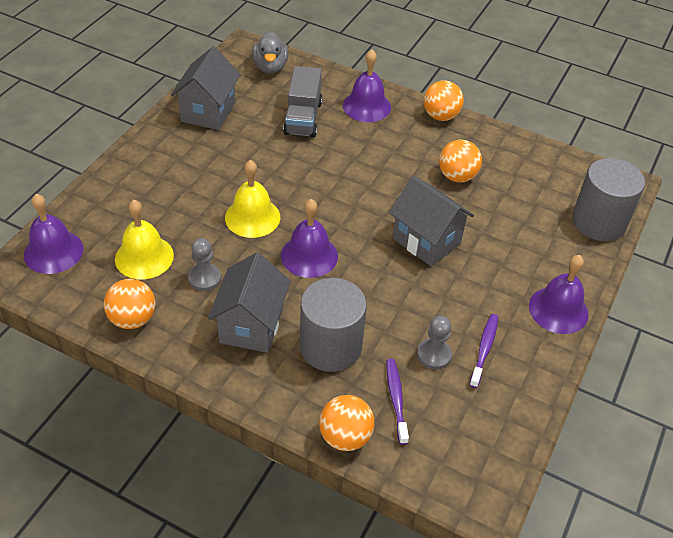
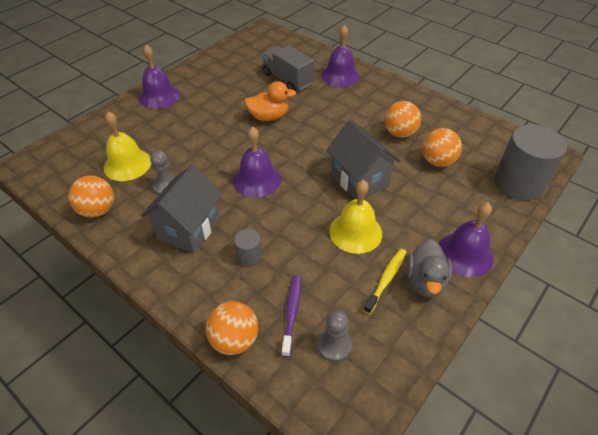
camera: 15 degrees right, 0 degrees up
purple bell [24,194,83,274] -> purple bell moved to [139,45,180,109]
grey house [171,47,240,130] -> none
yellow bell [225,160,280,238] -> yellow bell moved to [329,180,382,254]
grey duck [252,32,288,74] -> grey duck moved to [406,239,453,297]
grey truck [283,66,322,138] -> grey truck turned 120 degrees clockwise [262,45,314,90]
grey cylinder [300,278,367,372] -> grey cylinder [234,229,262,266], size x0.45
grey pawn [417,316,452,370] -> grey pawn moved to [317,310,352,362]
orange ball [424,80,464,121] -> orange ball moved to [422,128,462,167]
purple toothbrush [469,314,498,388] -> yellow toothbrush [363,249,406,314]
none -> orange duck [244,81,296,121]

